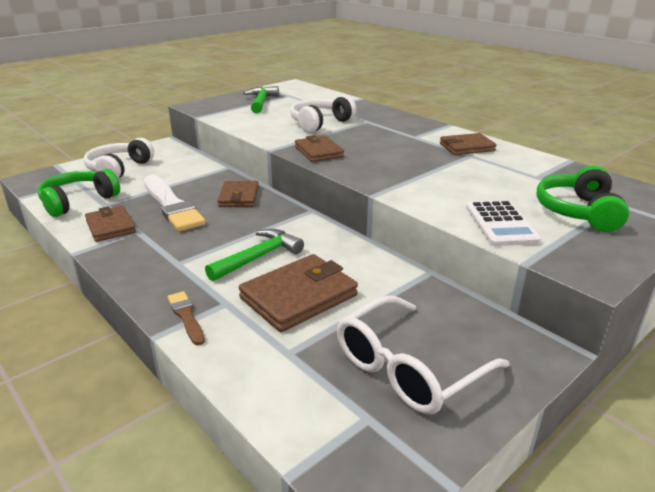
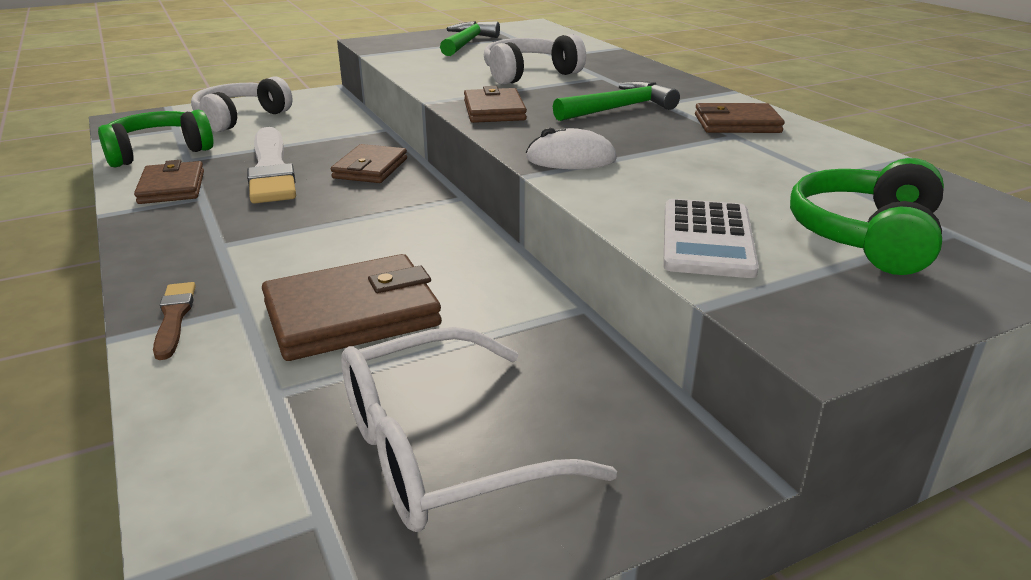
camera: 15 degrees right, 0 degrees up
green hammer [205,229,304,281] -> green hammer moved to [553,81,680,121]
none -> white mouse [526,127,617,169]

